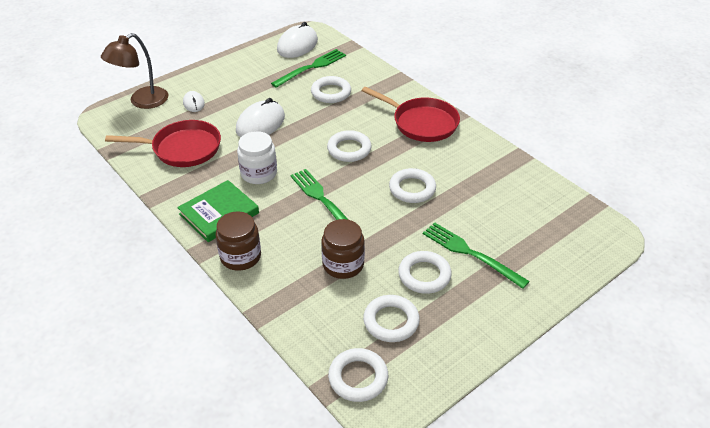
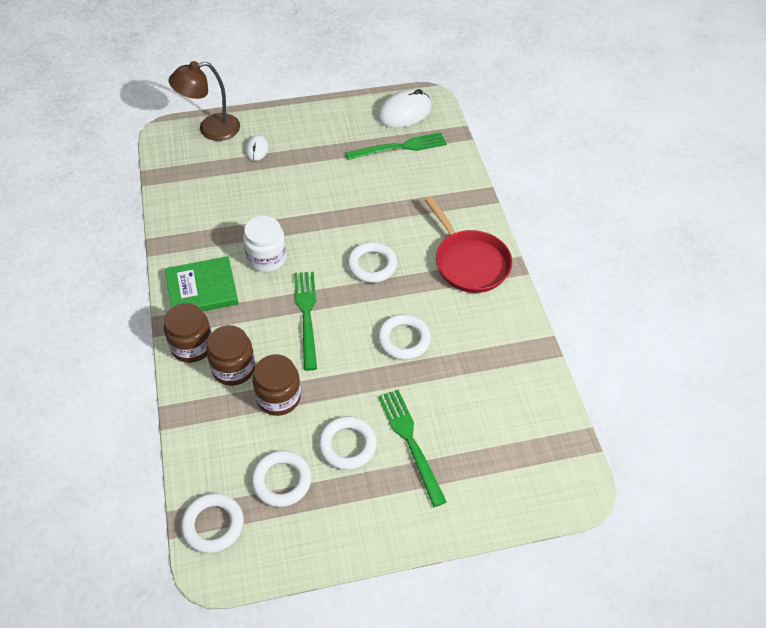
camera: 25 degrees right, 10 degrees up
red pan [105,120,221,167] -> none
white mouse [236,98,285,137] -> none
white ring [311,76,351,103] -> none
none -> brown jar [206,325,255,386]

